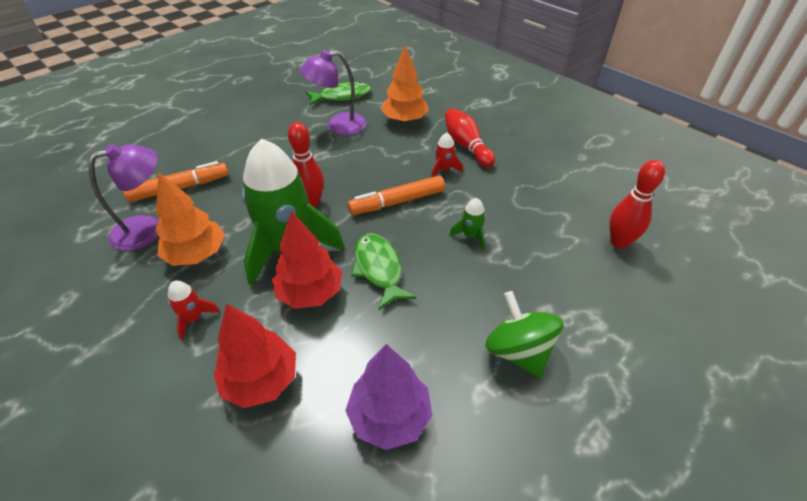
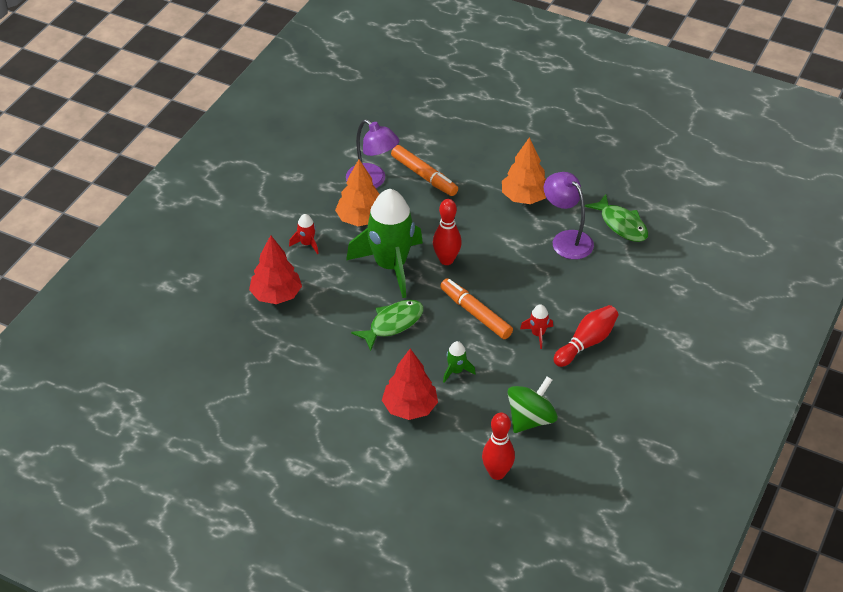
camera: 70 degrees right, 0 degrees up
red tree [272,211,342,309] -> red tree moved to [382,349,438,420]
purple tree [345,344,432,450] -> none
orange tree [381,45,429,123] -> orange tree moved to [502,137,546,204]
green spinning top [485,291,564,378] -> green spinning top moved to [508,376,558,433]

